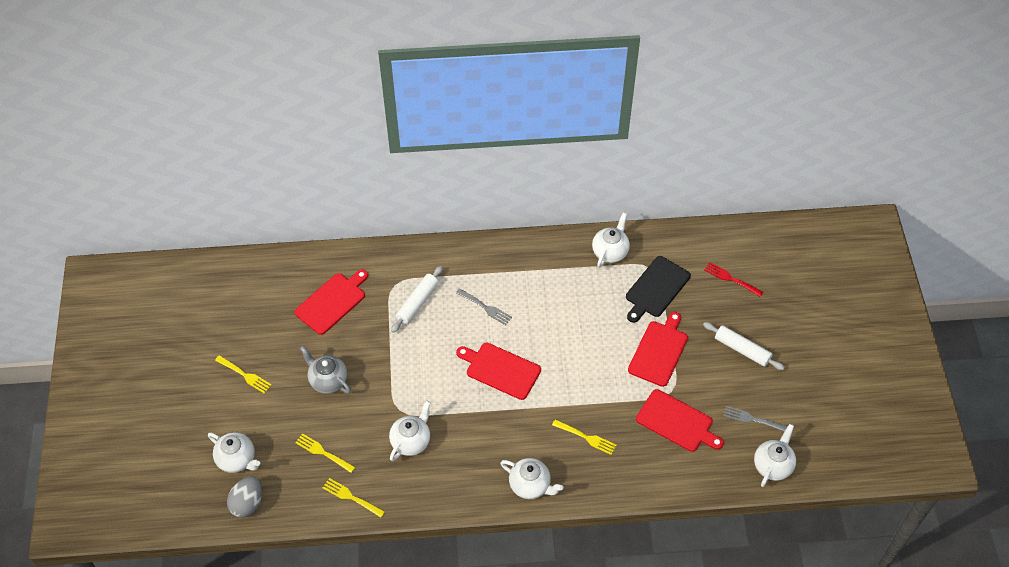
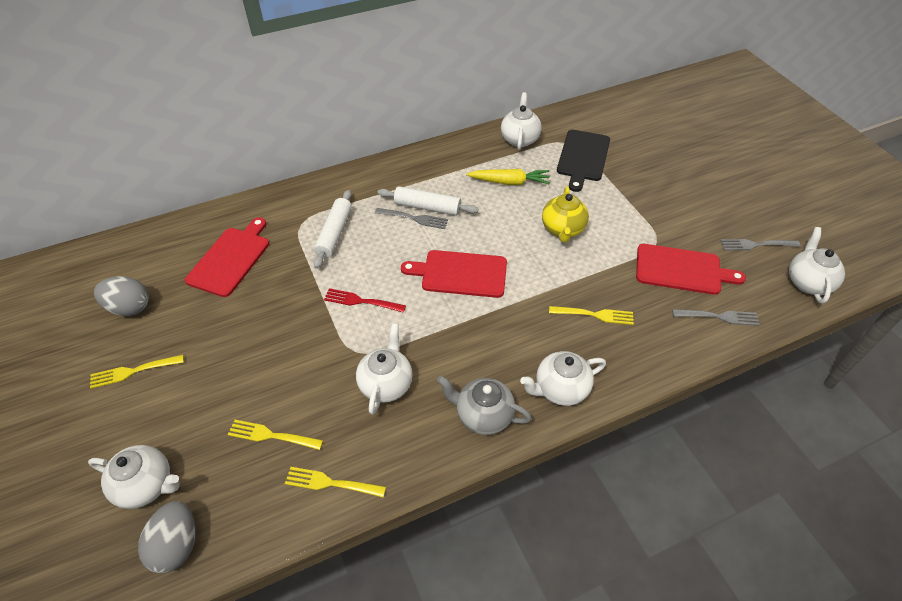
camera: 20 degrees left, 5 degrees down
yellow fork [215,355,272,394] -> yellow fork turned 150 degrees clockwise [90,355,184,388]
grey teapot [300,346,351,394] -> grey teapot moved to [437,376,532,435]
white teapot [500,458,563,499] -> white teapot turned 150 degrees clockwise [520,351,606,406]
red cutting board [628,312,688,387] -> none
white rolling pin [703,322,785,370] -> white rolling pin moved to [378,186,478,216]
red fork [704,262,763,297] -> red fork moved to [324,288,406,313]
none -> grey egg [94,276,149,316]
none -> yellow carrot [466,169,550,185]
none -> yellow teapot [542,186,589,243]
none -> grey fork [672,309,760,326]

